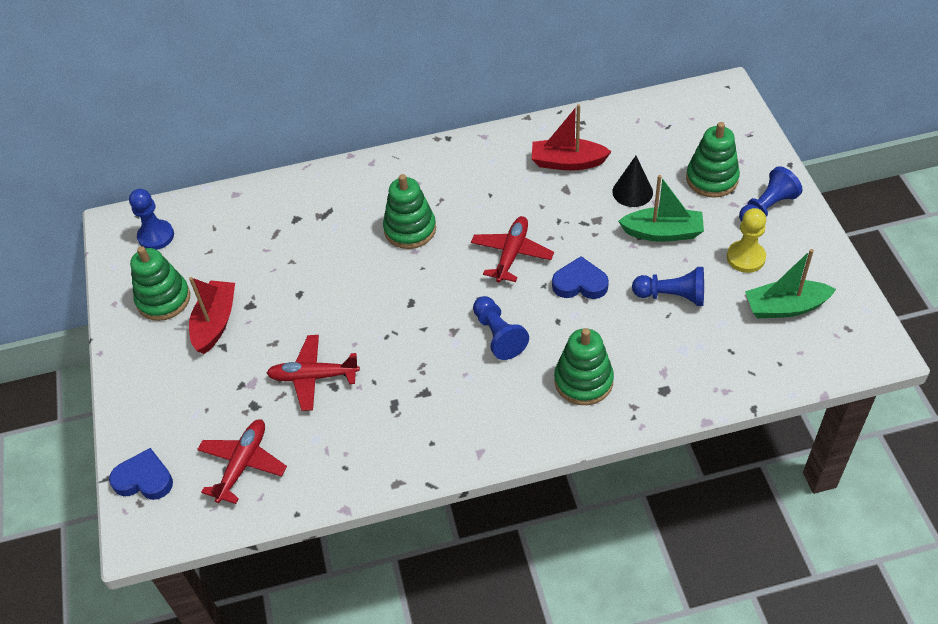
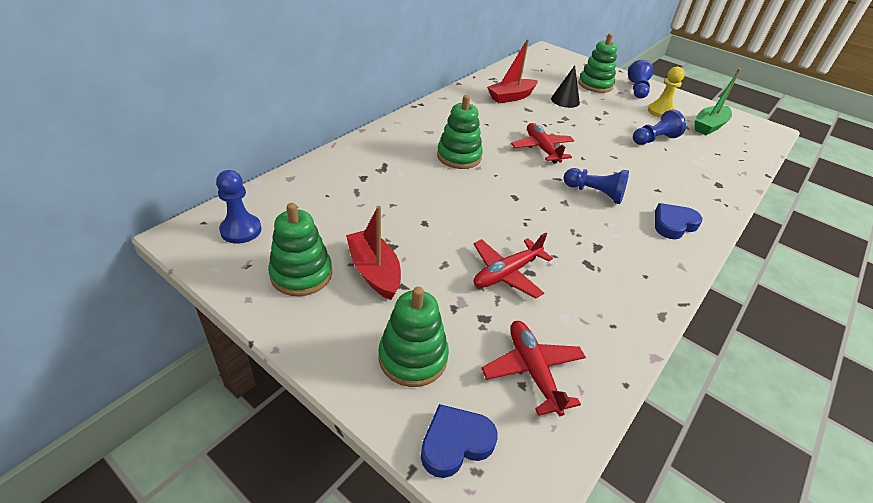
camera: 45 degrees left, 10 degrees down
blue heart [552,256,609,299] -> blue heart moved to [655,203,702,239]
green stacking toy [554,328,614,405] -> green stacking toy moved to [379,287,449,387]
green boat [618,175,704,242] -> none

